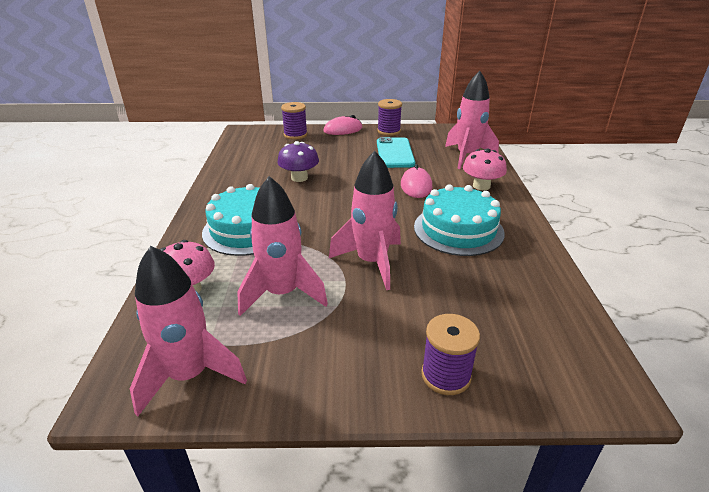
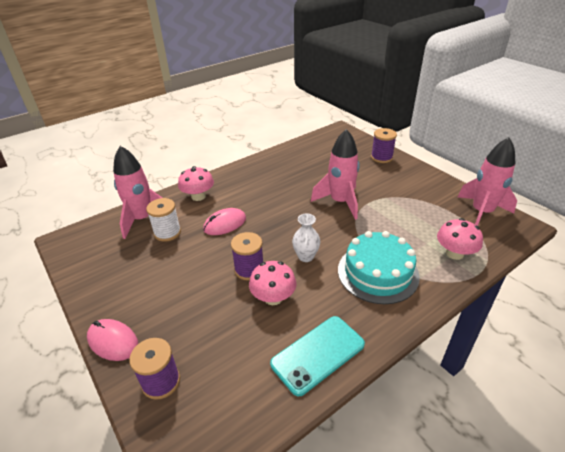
camera: 125 degrees left, 5 degrees up
pink rocket [237,176,328,316] -> none
purple mushroom [277,141,319,182] -> pink mushroom [249,261,296,305]
purple spool [377,99,402,136] -> purple spool moved to [231,232,263,281]
turquoise phone [377,137,415,168] -> turquoise phone moved to [270,316,365,396]
turquoise cake [414,184,505,256] -> none
none -> white spool [146,198,181,242]
none -> white vase [292,213,320,262]

